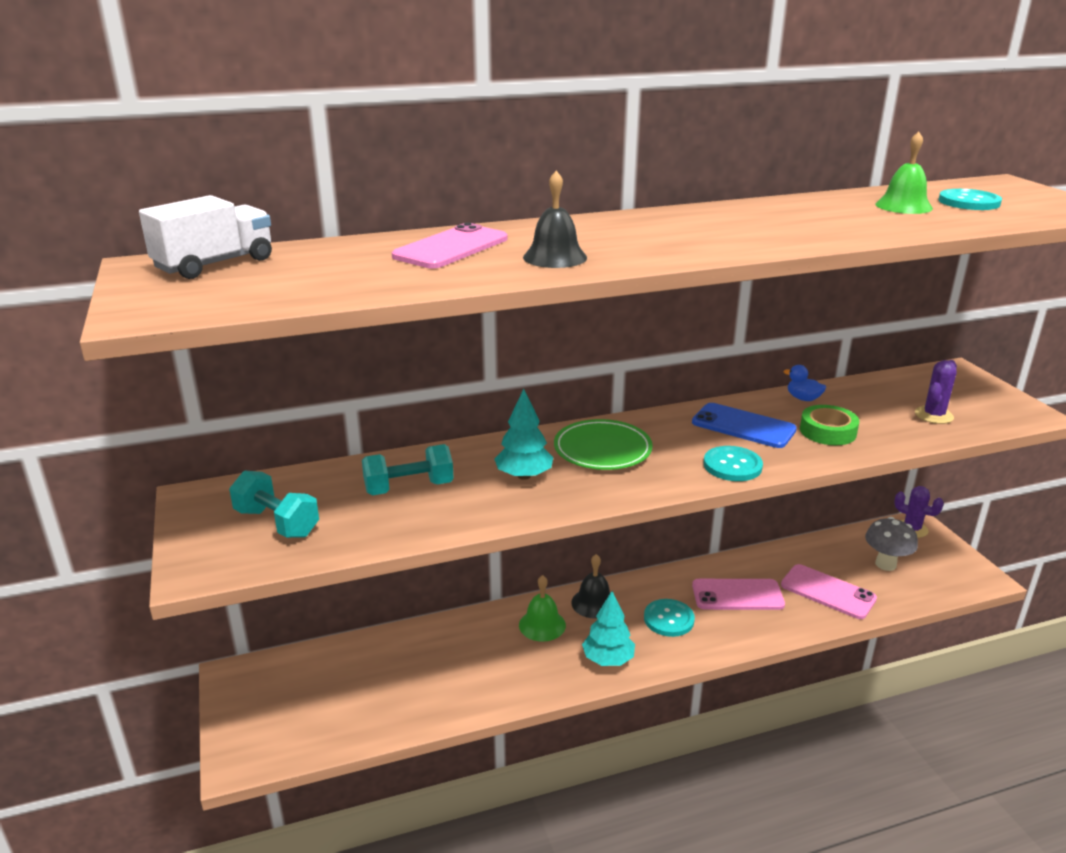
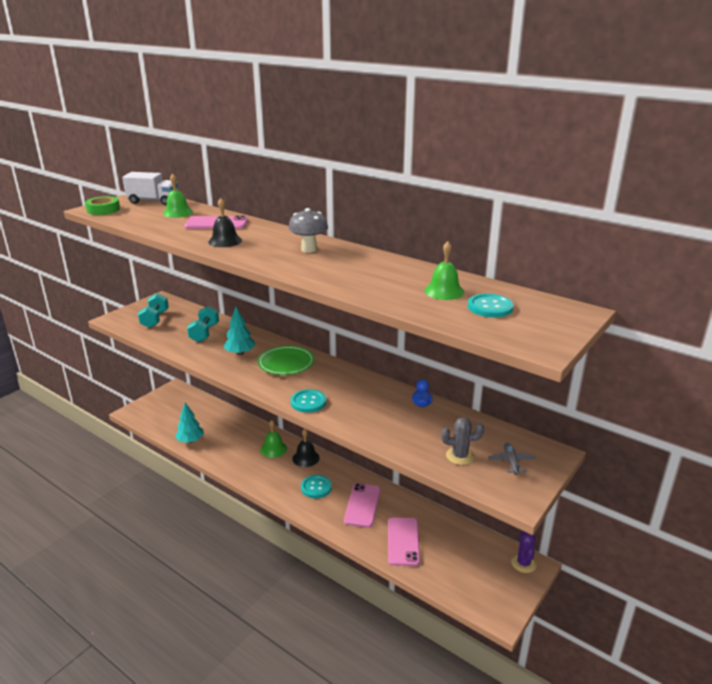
camera: 55 degrees right, 0 degrees up
turquoise dumbbell [362,444,454,495] -> turquoise dumbbell turned 60 degrees clockwise [187,306,219,342]
turquoise tree [582,591,635,666] -> turquoise tree moved to [175,403,204,443]
blue phone [692,403,797,448] -> none
pink phone [692,579,785,610] -> pink phone turned 45 degrees clockwise [344,483,380,528]
green tape [800,405,859,445] -> green tape moved to [85,196,120,215]
grey mushroom [865,517,918,571] -> grey mushroom moved to [289,208,328,253]
purple cactus [915,360,957,424] -> grey cactus [441,417,484,465]
none -> green bell [163,173,193,218]
none -> grey plane [488,443,535,475]

